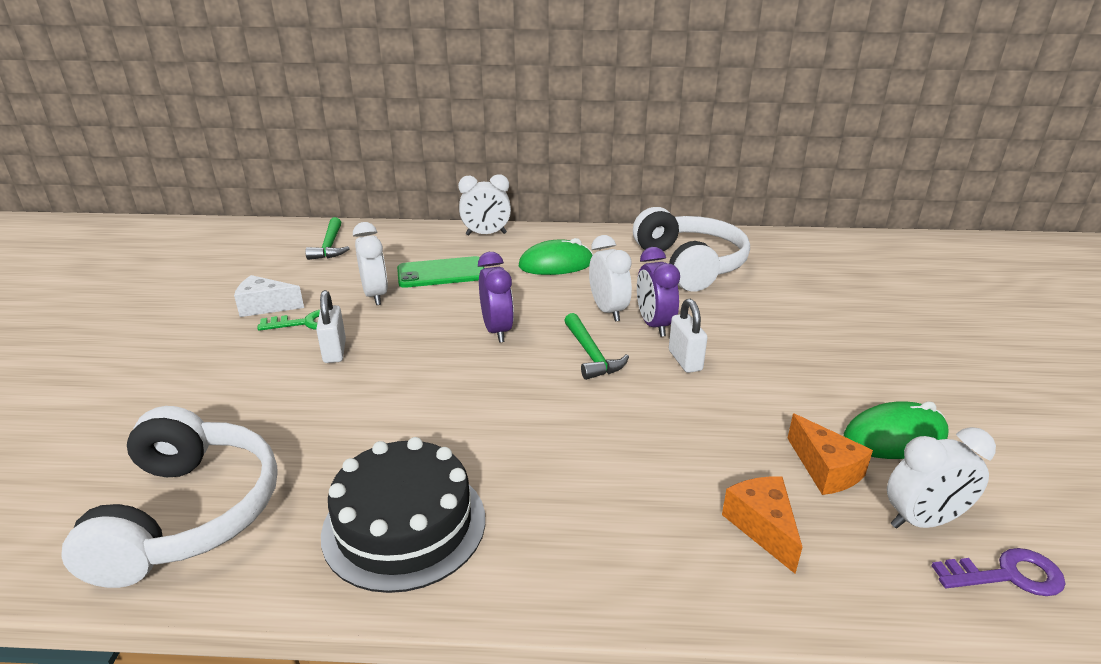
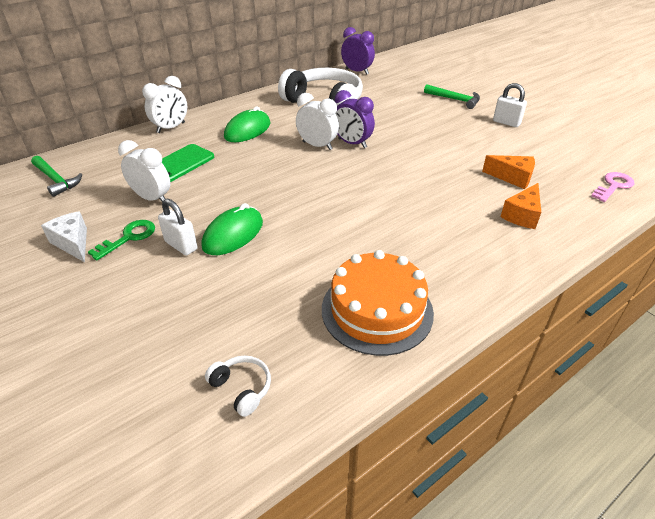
camera: 40 degrees left, 10 degrees up
white headphones [62,406,278,588] -> white headphones [205,355,271,417], size x0.41
white cheese [234,275,304,317] -> white cheese turned 90 degrees clockwise [41,211,87,262]
black cake [321,437,485,593] -> orange cake [322,250,434,356]
purple clock [478,252,514,343] -> purple clock moved to [341,27,375,75]
green hammer [564,313,629,380] -> green hammer moved to [424,84,480,109]
white padlock [669,299,708,373] -> white padlock moved to [493,83,527,127]
orange cheese [722,476,802,573] -> orange cheese turned 90 degrees counterclockwise [500,183,541,229]
green mouse [844,402,949,459] -> green mouse moved to [201,203,263,255]
white clock [887,427,996,529] -> none
purple key [931,548,1065,596] -> pink key [591,172,634,202]

